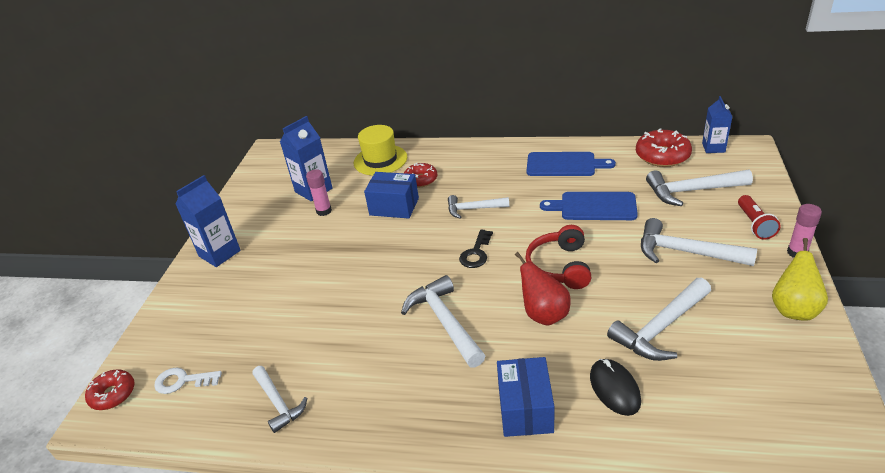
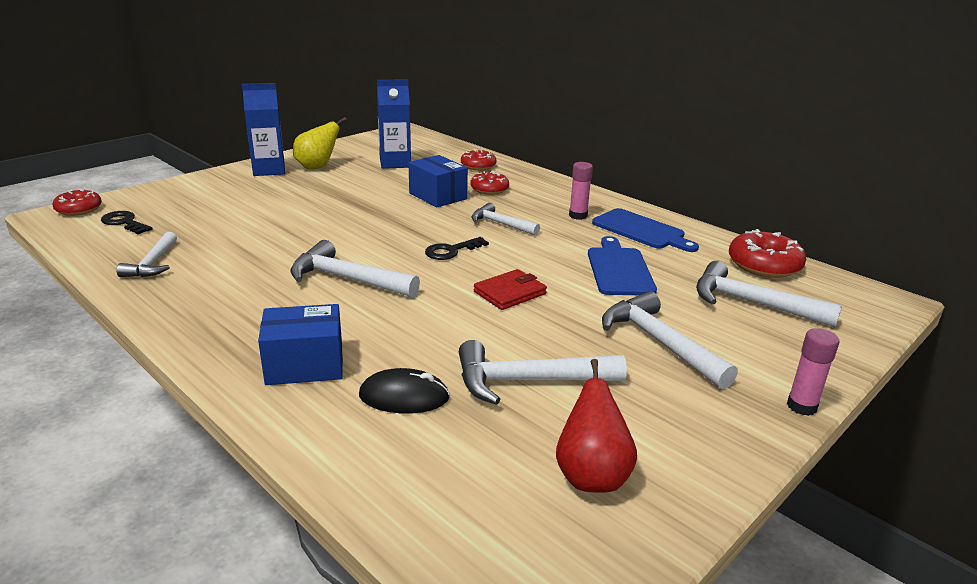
camera: 30 degrees right, 10 degrees down
white key [154,367,222,394] -> black key [101,211,152,234]
pink glue stick [306,169,332,216] -> pink glue stick moved to [569,162,593,220]
yellow hat [354,125,407,176] -> red donut [461,149,496,170]
white hammer [401,275,485,368] -> white hammer turned 75 degrees counterclockwise [290,240,420,298]
blue box [497,357,554,437] -> blue box turned 45 degrees clockwise [258,304,343,385]
red pear [515,252,570,326] -> red pear moved to [556,359,637,493]
red headphones [525,225,592,289] -> red wallet [474,269,547,310]
blue cutting board [540,192,638,220] -> blue cutting board turned 45 degrees clockwise [588,236,657,295]
black mouse [590,359,641,416] -> black mouse turned 75 degrees clockwise [359,368,450,414]
blue carton [702,96,732,153] -> none
red flashlight [738,195,781,240] -> none
yellow pear [772,238,828,321] -> yellow pear moved to [293,117,347,169]

